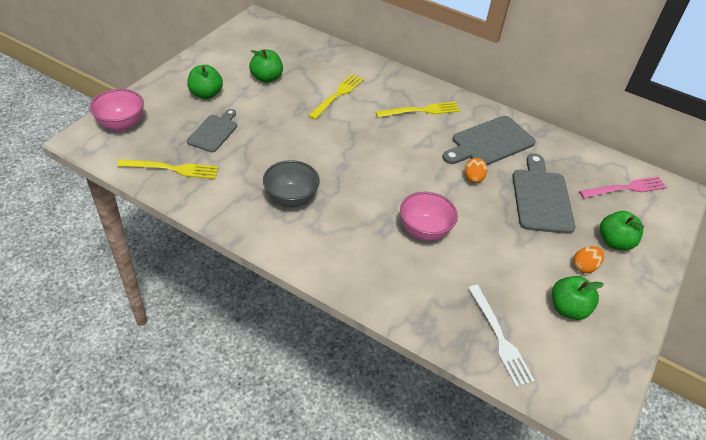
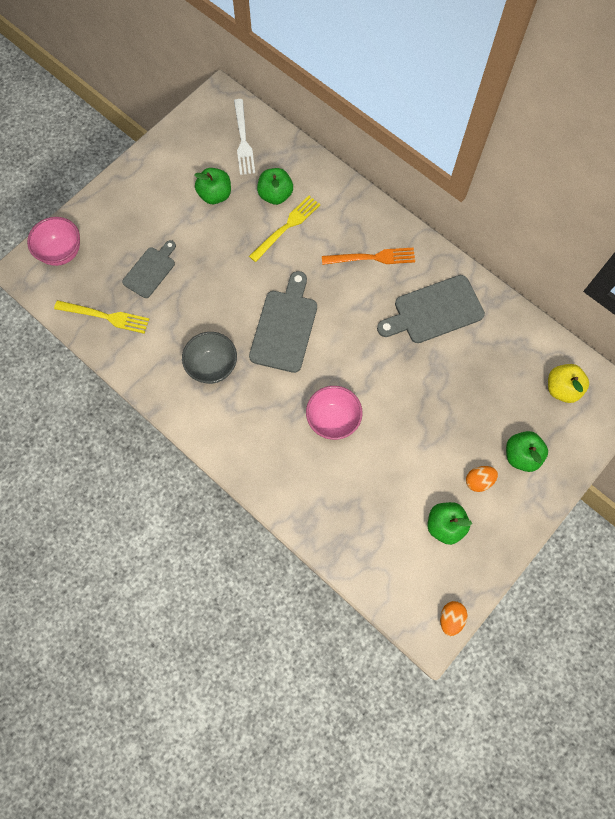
camera: 15 degrees right, 25 degrees up
green apple [187,65,223,99] -> green apple moved to [257,168,293,205]
yellow fork [376,102,460,118] -> orange fork [322,247,415,265]
orange egg [465,158,487,183] -> orange egg moved to [440,601,467,636]
white fork [468,285,535,387] -> white fork moved to [234,99,255,175]
grey cutting board [512,153,575,234] -> grey cutting board moved to [249,271,317,373]
pink fork [579,176,667,198] -> yellow apple [548,364,589,403]

